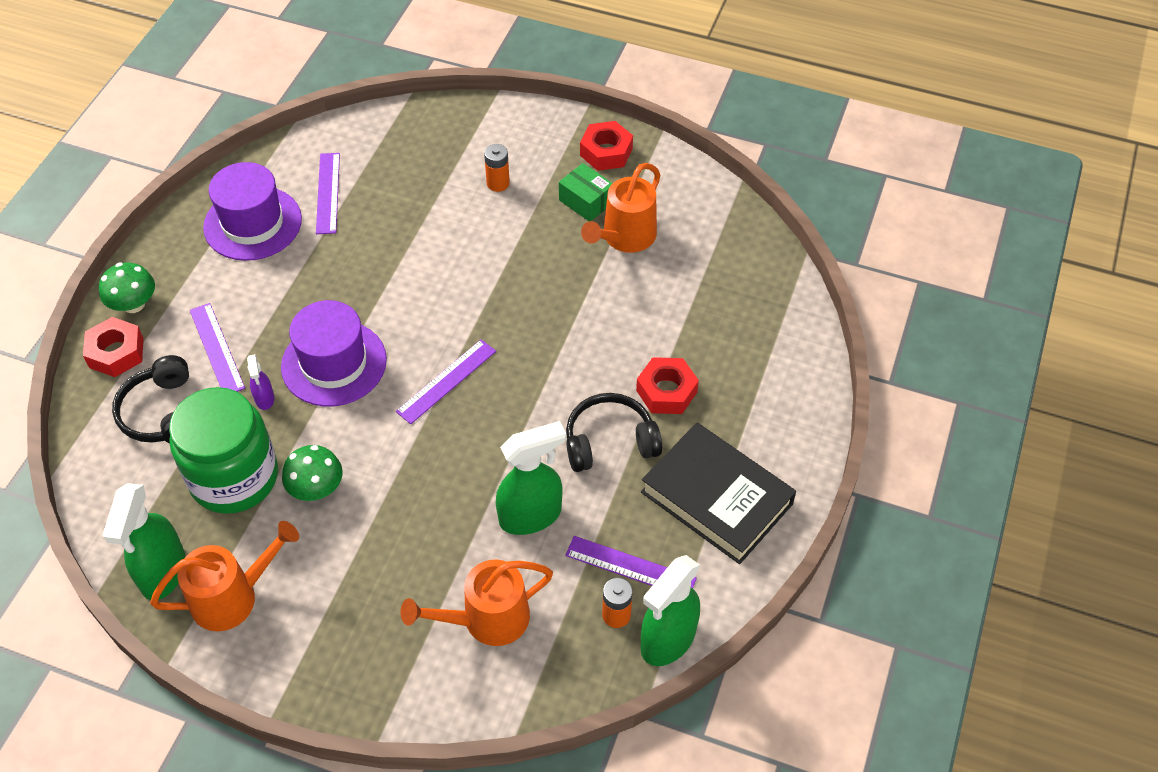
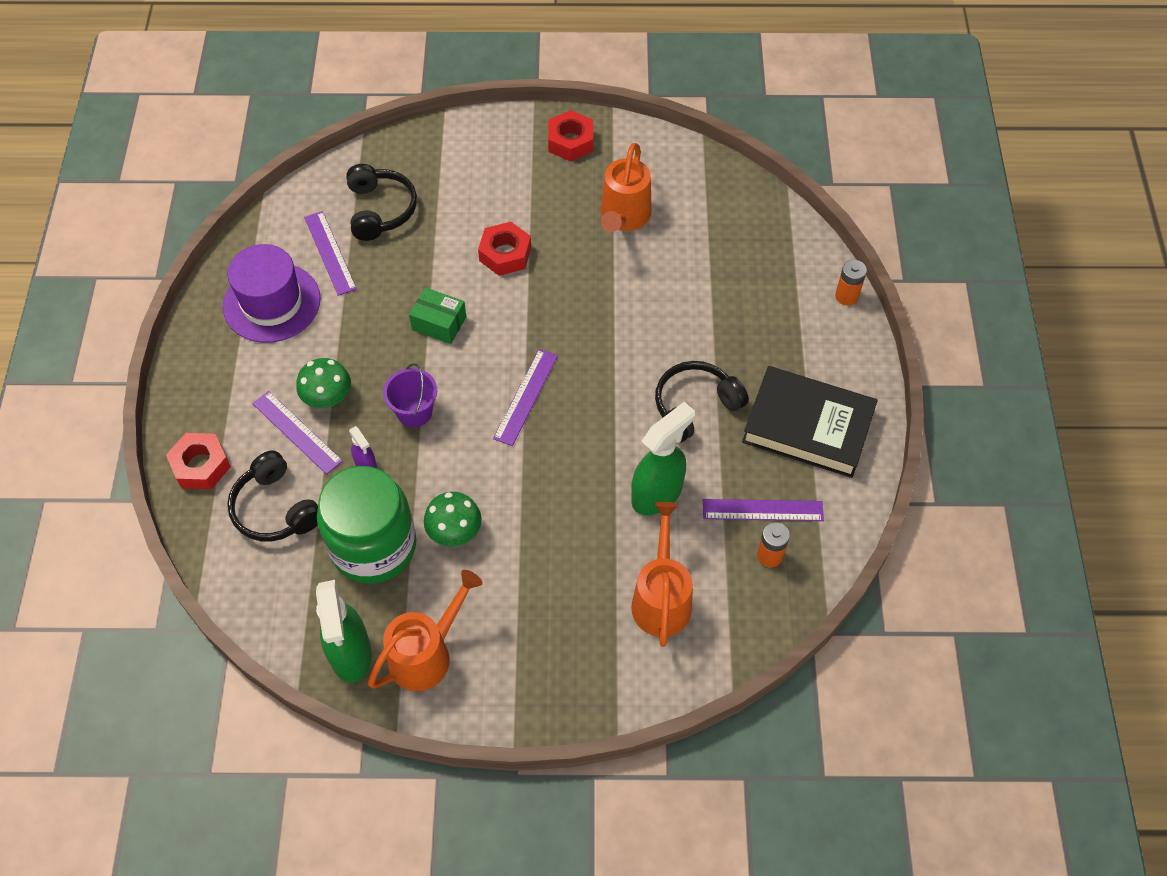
camera: 20 degrees left, 5 degrees up
green mushroom [99,263,155,313] -> green mushroom moved to [296,358,351,408]
purple hat [281,300,387,407] -> purple bucket [383,363,437,427]
orange watering can [400,559,553,646] -> orange watering can turned 135 degrees clockwise [631,502,693,647]
orange battery [484,144,510,192] -> orange battery moved to [835,260,867,306]
green box [559,163,613,221] -> green box moved to [409,287,466,344]
red nut [636,357,699,414] -> red nut moved to [478,222,531,276]
green spray bottle [641,555,700,666] -> none
none -> black headphones [346,164,417,241]

